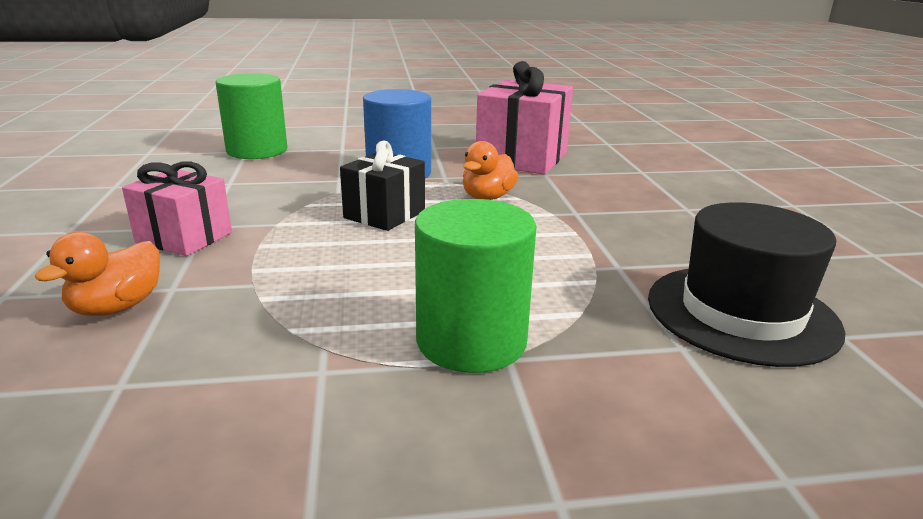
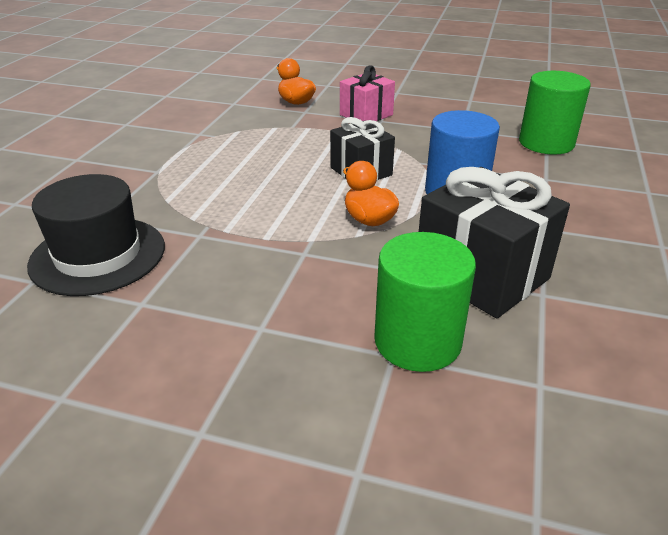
camera: 115 degrees right, 10 degrees up
green cylinder [415,199,537,373] -> green cylinder moved to [374,232,476,372]
pink gift [476,61,573,175] -> black gift [419,167,570,318]

